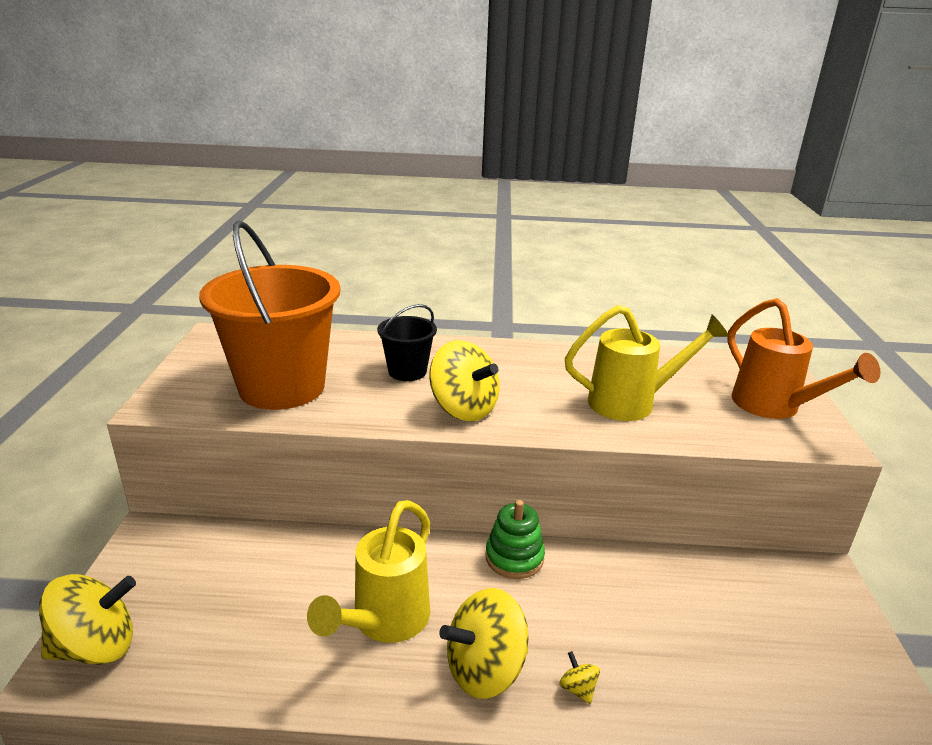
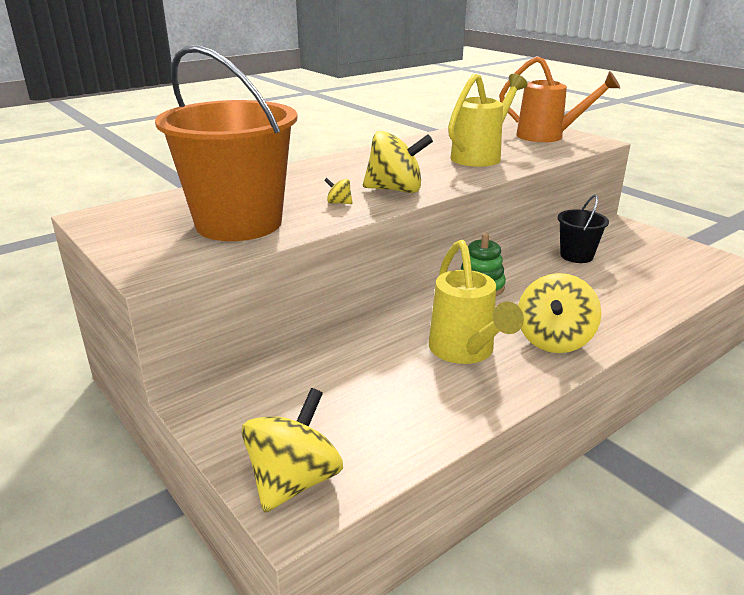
camera: 40 degrees left, 0 degrees up
black bucket [377,304,437,381] -> black bucket moved to [558,195,609,263]
yellow spinning top [559,651,600,704] -> yellow spinning top moved to [324,178,353,204]

